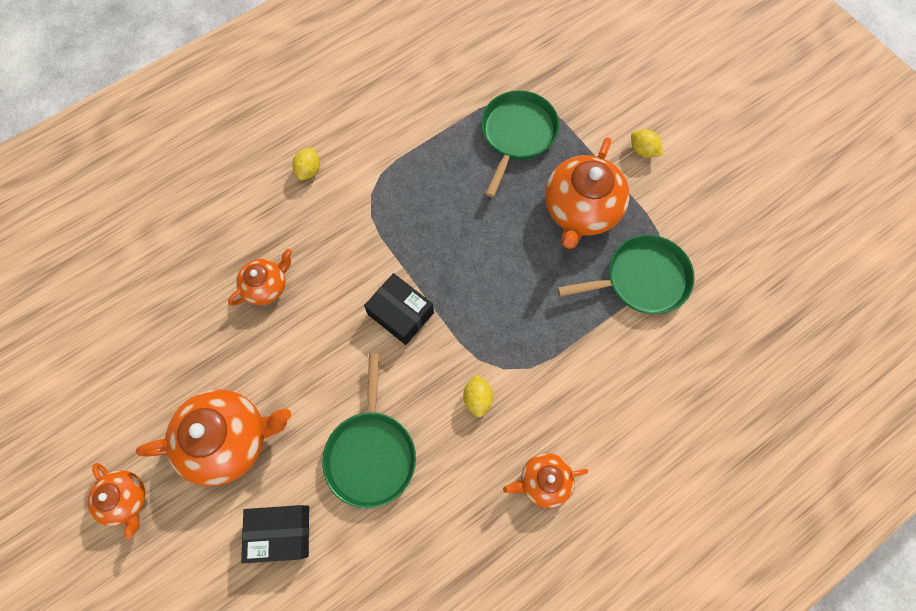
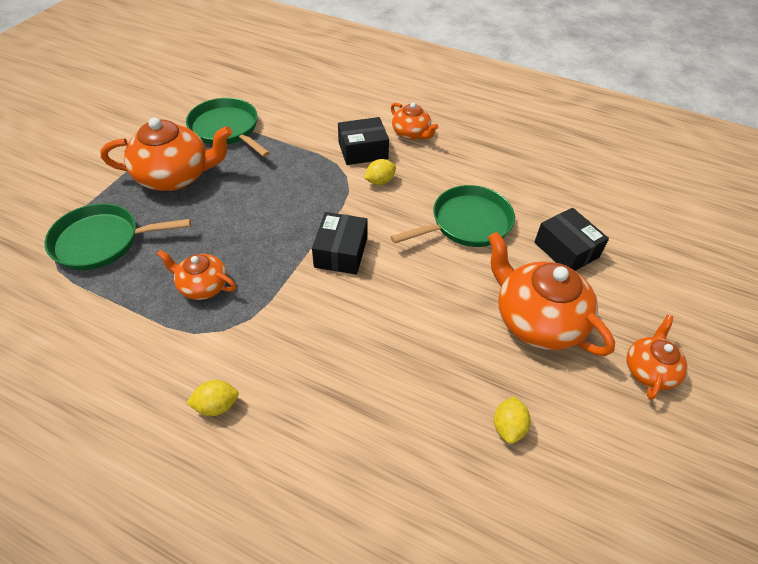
camera: 120 degrees left, 20 degrees down
orange teapot [228,249,292,306] -> orange teapot moved to [157,250,236,300]
yellow lemon [631,129,663,158] -> yellow lemon moved to [494,396,531,444]
none -> black box [338,117,389,165]

